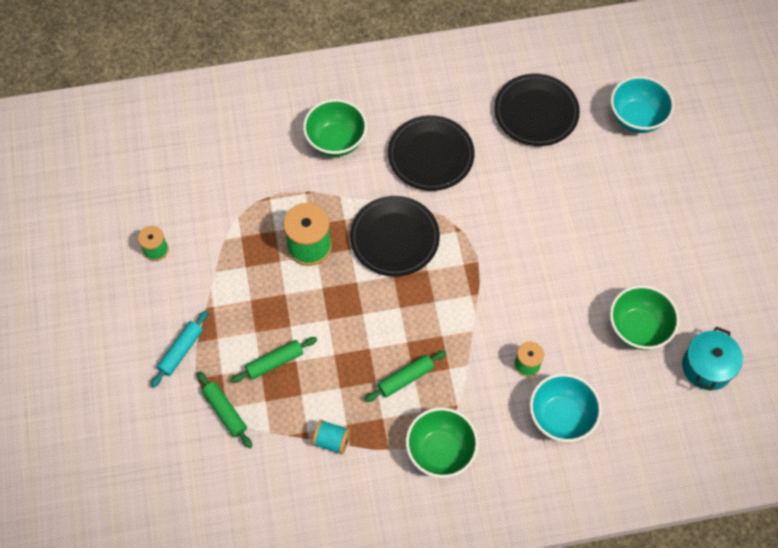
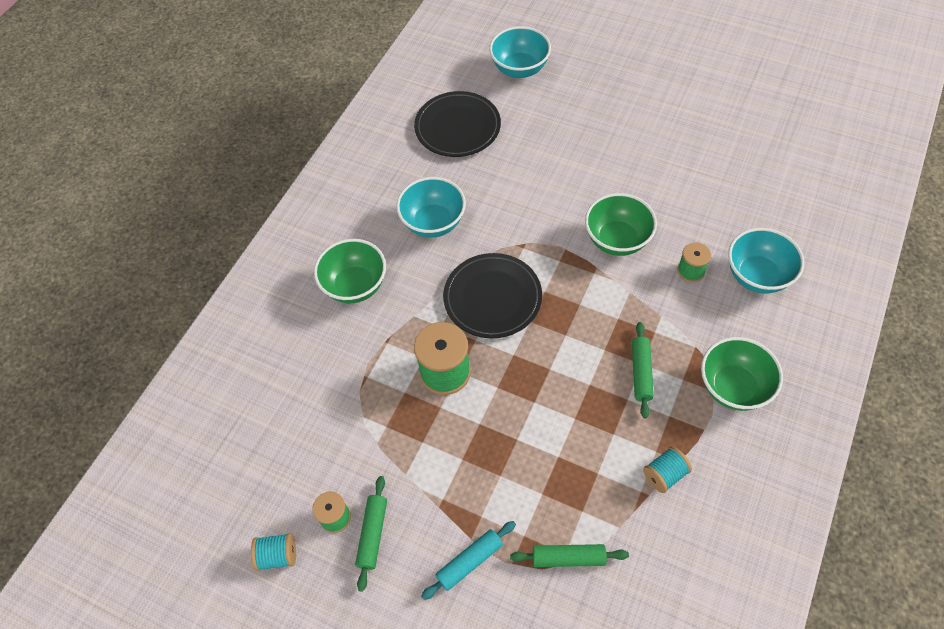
camera: 50 degrees left, 5 degrees down
turquoise rolling pin [151,310,208,388] -> turquoise rolling pin turned 75 degrees clockwise [421,521,516,600]
green rolling pin [231,337,317,383] -> green rolling pin moved to [355,476,387,592]
black plate [388,115,475,191] -> turquoise bowl [396,177,466,238]
green bowl [610,285,679,350] -> green bowl moved to [585,193,657,256]
turquoise pot [682,327,743,391] -> none
none -> turquoise spool [251,533,296,571]

